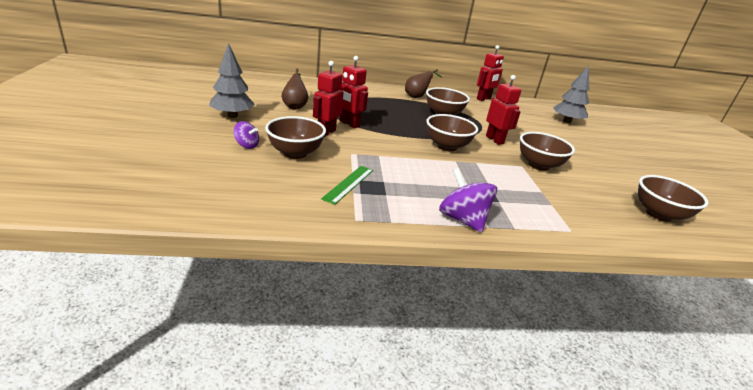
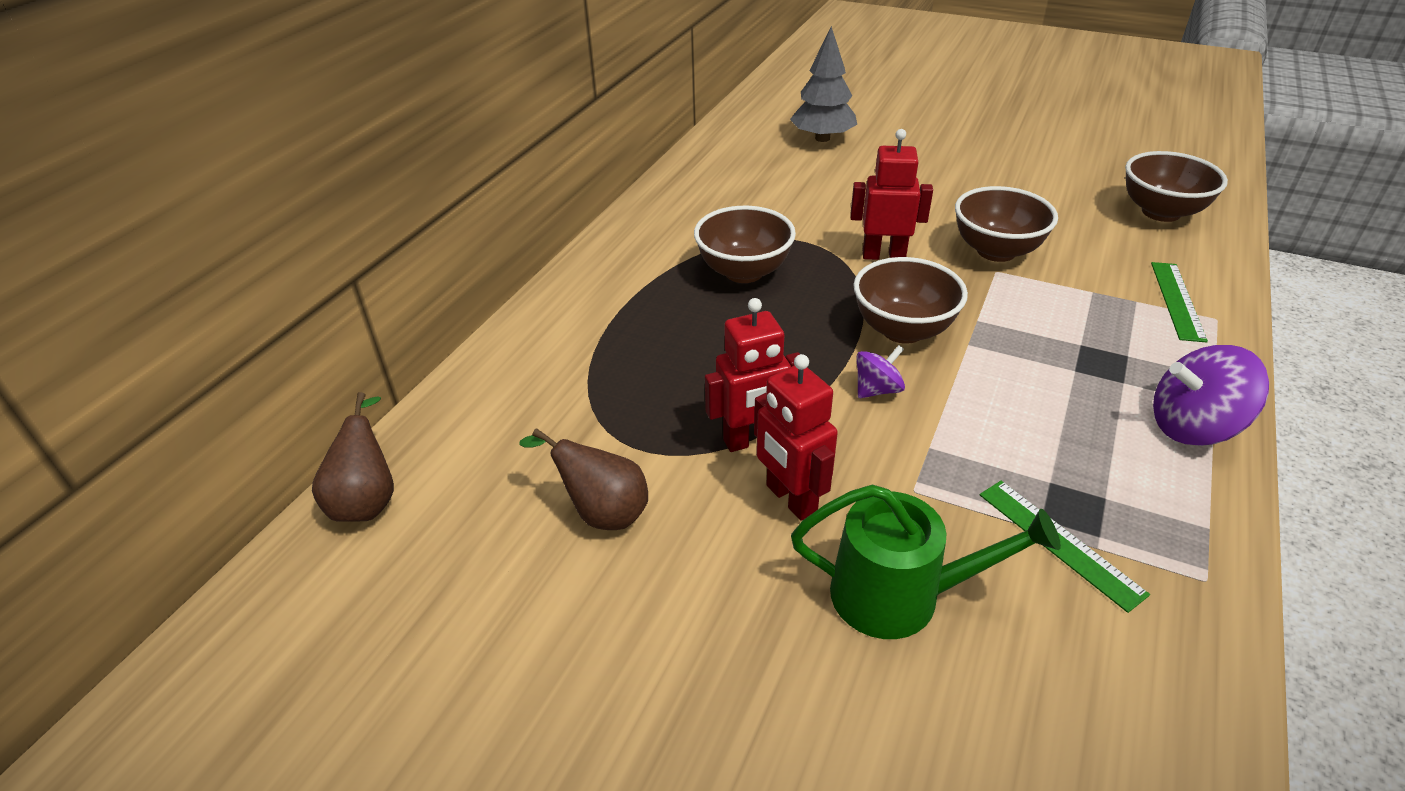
camera: 55 degrees left, 10 degrees up
grey tree [209,43,255,118] -> none
purple spinning top [233,121,259,149] -> purple spinning top moved to [856,345,905,398]
brown bowl [265,116,326,159] -> green watering can [791,485,1061,639]
brown pear [405,69,442,98] -> brown pear moved to [312,392,394,522]
red robot [477,45,504,101] -> none
none -> green ruler [1151,262,1208,343]

